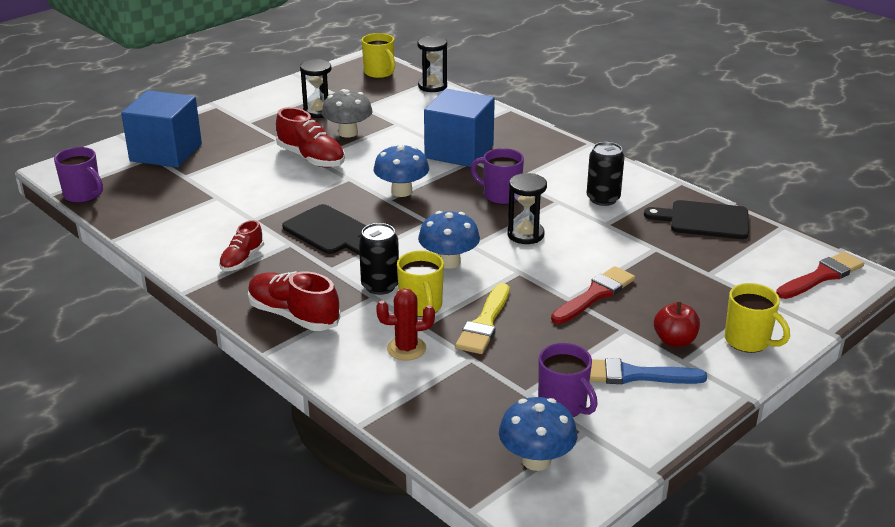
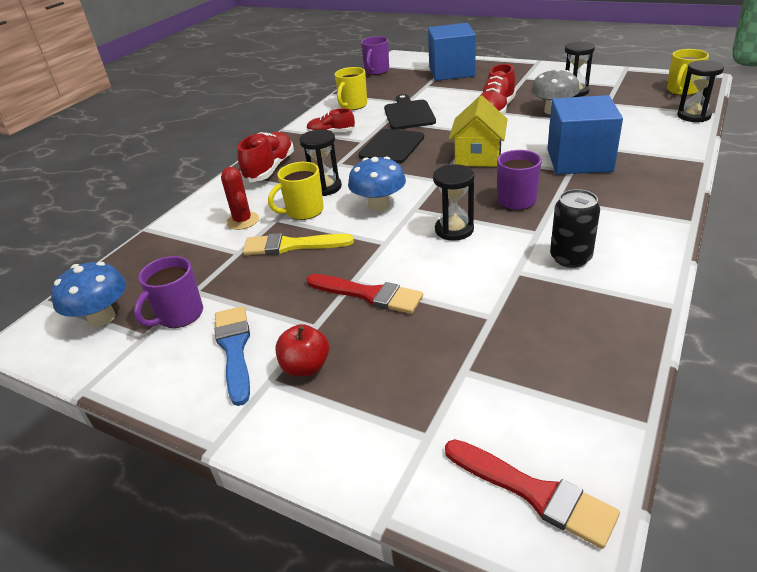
camera: 75 degrees right, 5 degrees up
black can [359,223,399,295] -> black hourglass [300,129,342,196]
blue mushroom [374,144,429,197] -> yellow house [449,95,508,167]
black cutting board [644,200,749,239] -> black cutting board moved to [384,94,436,130]
yellow mug [725,283,790,353] -> yellow mug moved to [335,67,367,110]

